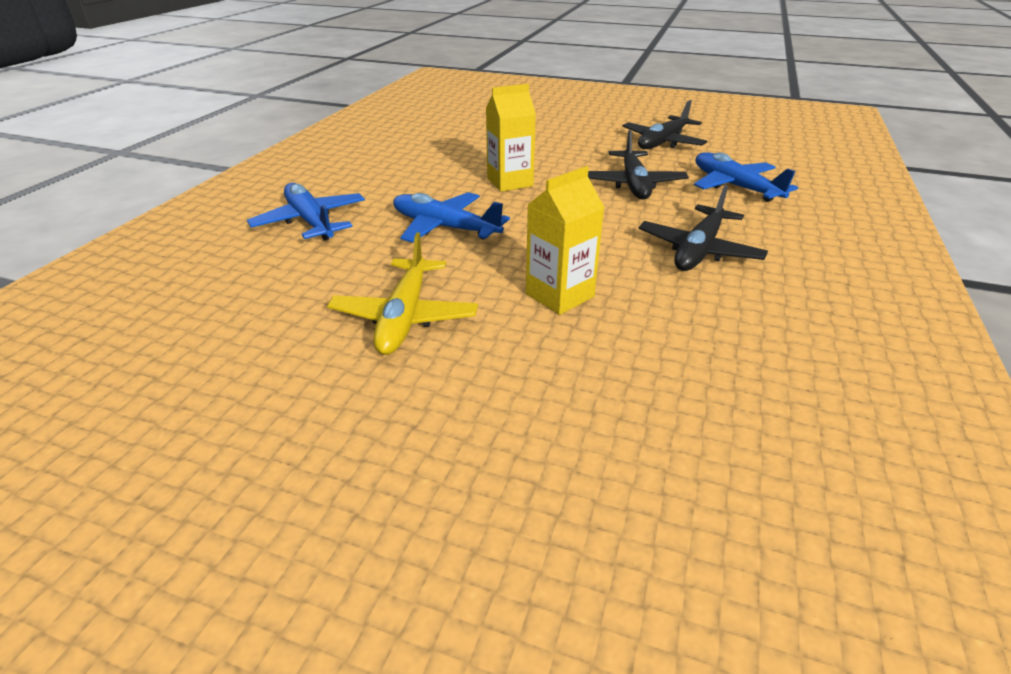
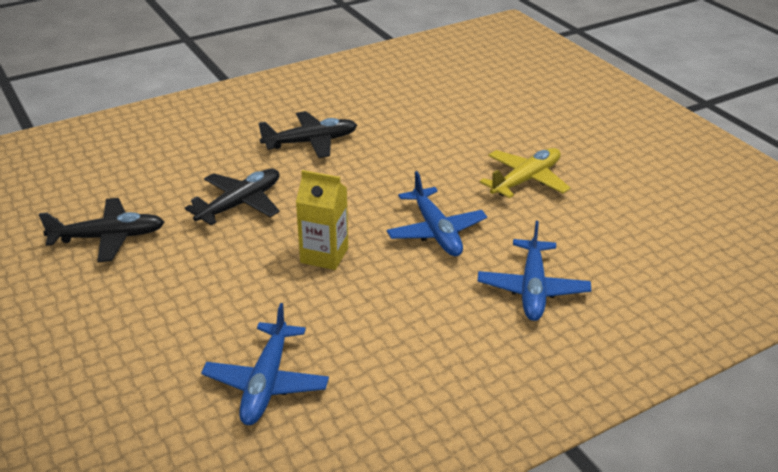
camera: 140 degrees left, 0 degrees up
yellow carton [526,166,605,315] -> none
blue plane [694,152,798,202] -> blue plane moved to [201,303,329,425]

